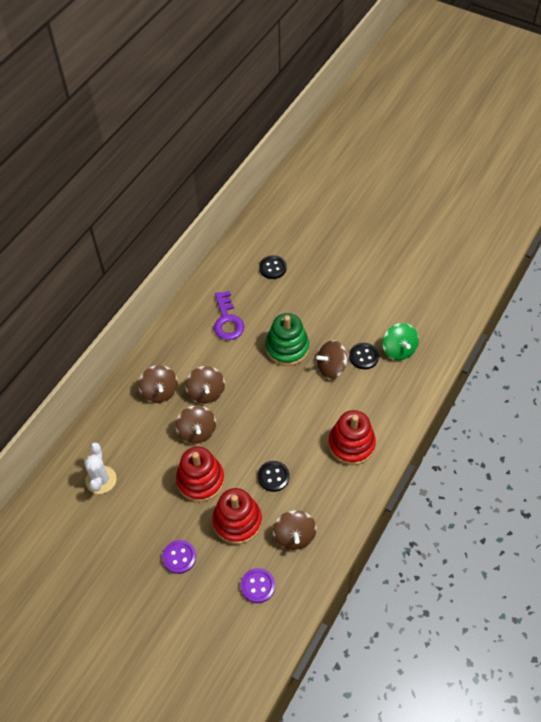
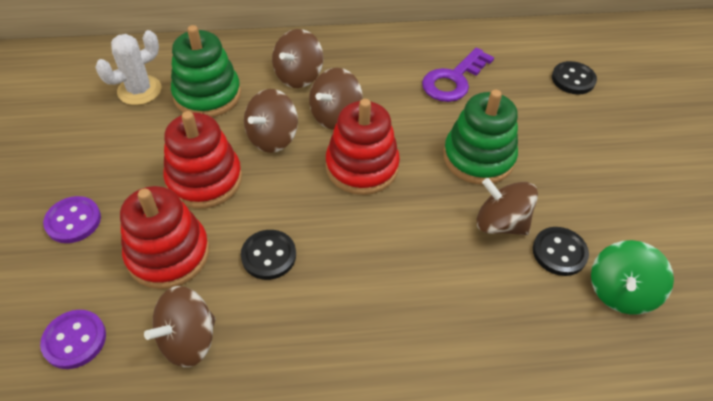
camera: 50 degrees right, 5 degrees down
red stacking toy [328,410,376,465] -> red stacking toy moved to [326,99,400,195]
none -> green stacking toy [171,25,241,117]

